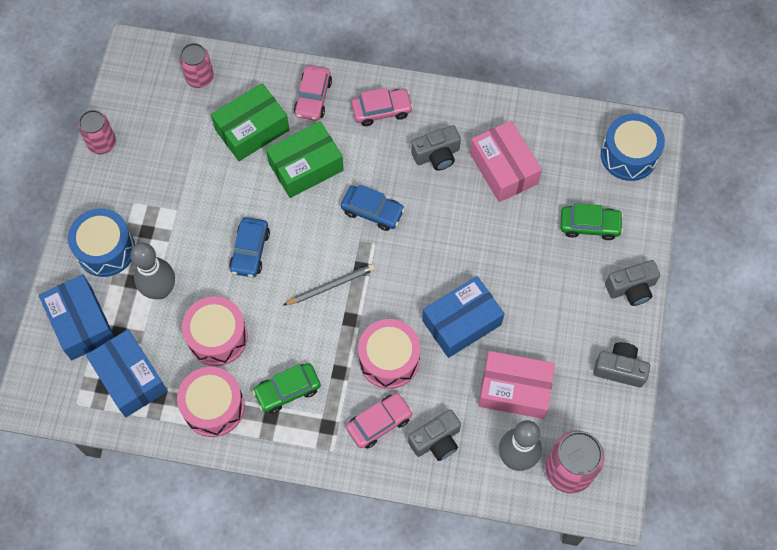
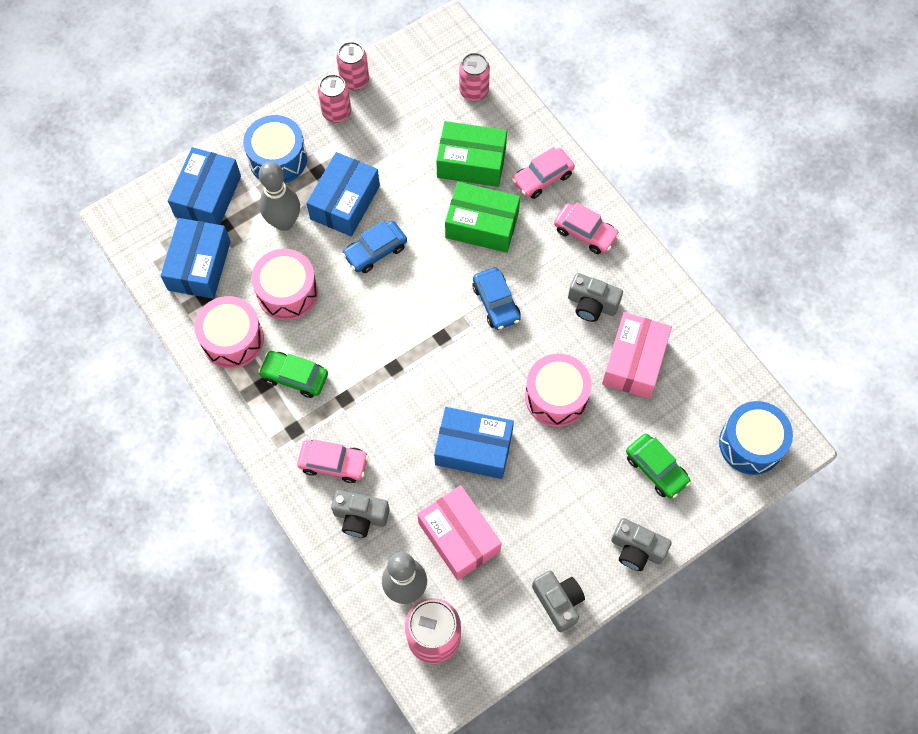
camera: 45 degrees right, 0 degrees up
grey pencil [284,264,375,305] -> none
pink drum [358,319,420,389] -> pink drum moved to [525,354,592,427]
none -> blue box [306,152,380,236]
none -> pink can [318,74,351,122]

